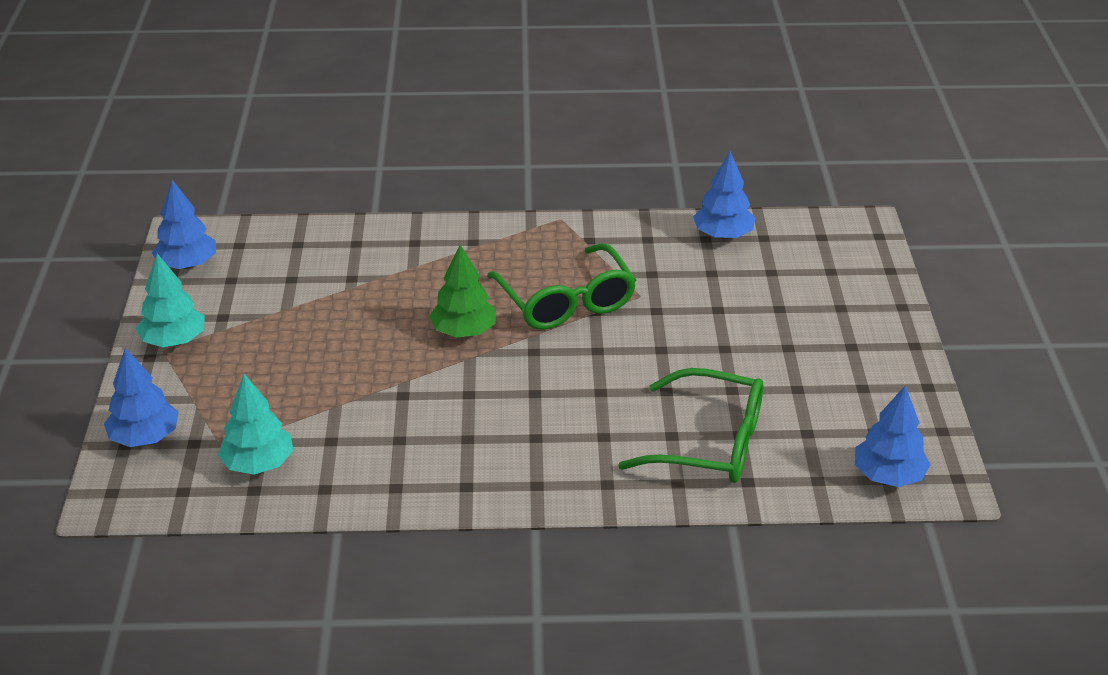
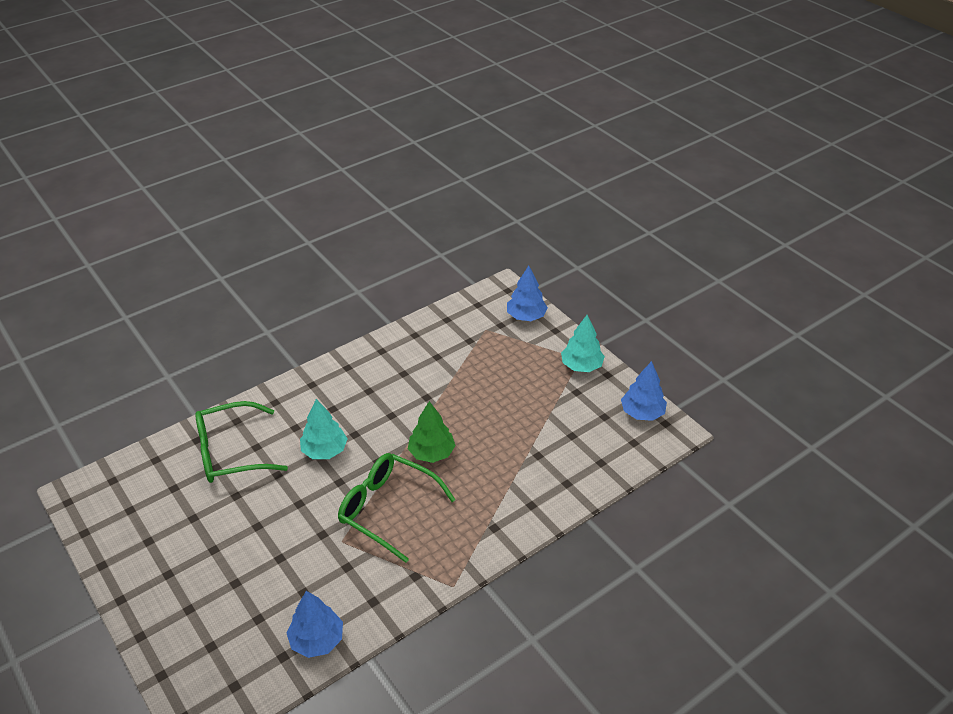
camera: 145 degrees right, 5 degrees up
turquoise tree [218,374,294,475] -> turquoise tree moved to [300,399,348,459]
blue tree [855,385,931,487] -> none

